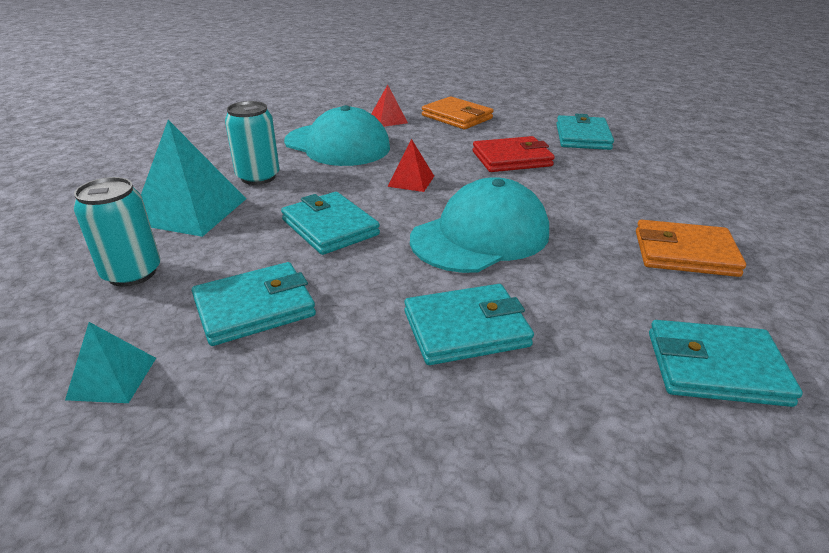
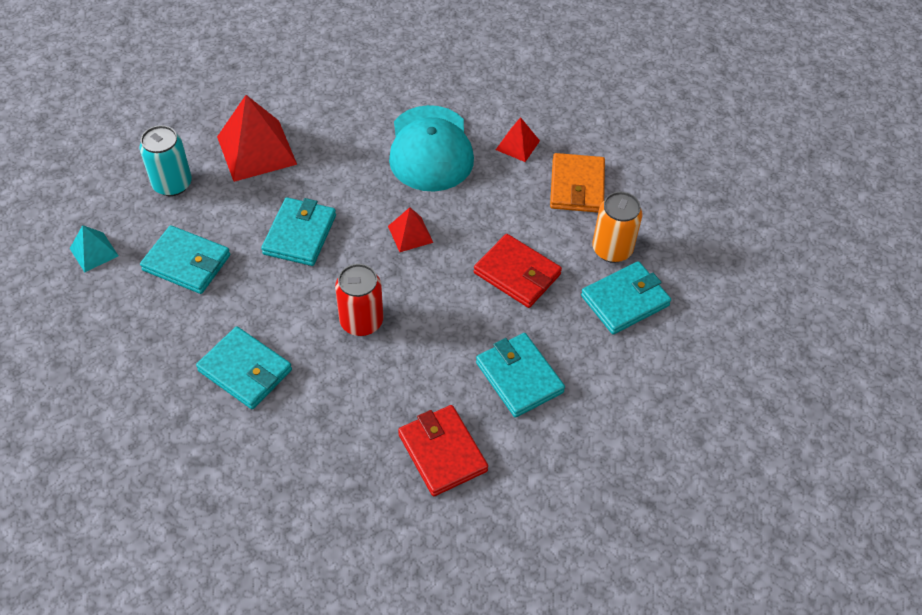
camera: 50 degrees right, 20 degrees up
turquoise pyramid [141,120,246,237] -> red pyramid [217,95,297,182]
turquoise can [225,101,280,185] -> none
turquoise cap [410,177,549,273] -> red can [335,264,383,336]
orange wallet [636,220,746,277] -> red wallet [398,405,488,497]
turquoise wallet [649,320,803,407] -> turquoise wallet moved to [476,333,565,418]
none -> orange can [592,192,643,263]

